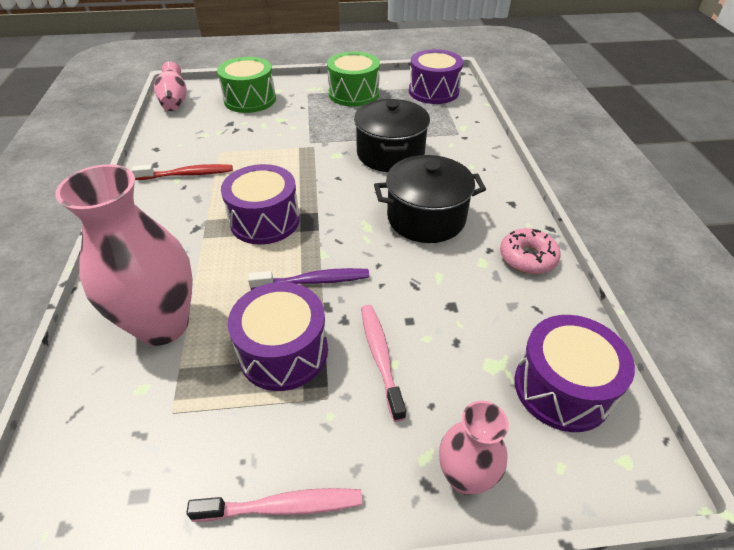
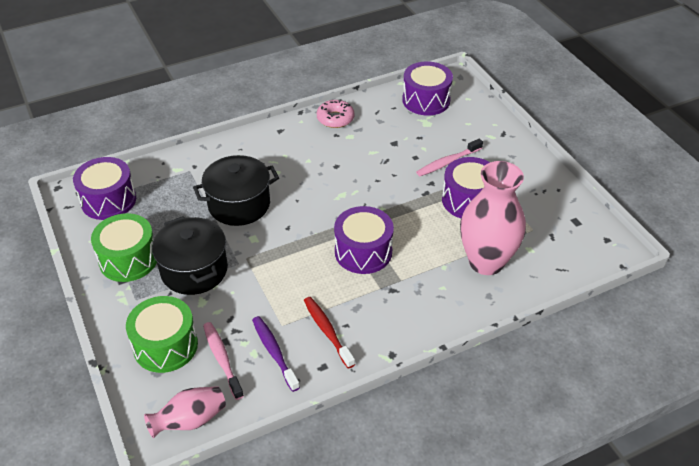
camera: 110 degrees left, 0 degrees up
pink toothbrush [186,488,362,522] -> pink toothbrush moved to [203,322,244,400]
purple toothbrush [248,268,369,290] -> purple toothbrush moved to [252,316,300,392]
black pot [374,155,486,243] -> black pot moved to [152,216,228,295]
pink vase [439,401,509,495] -> none

